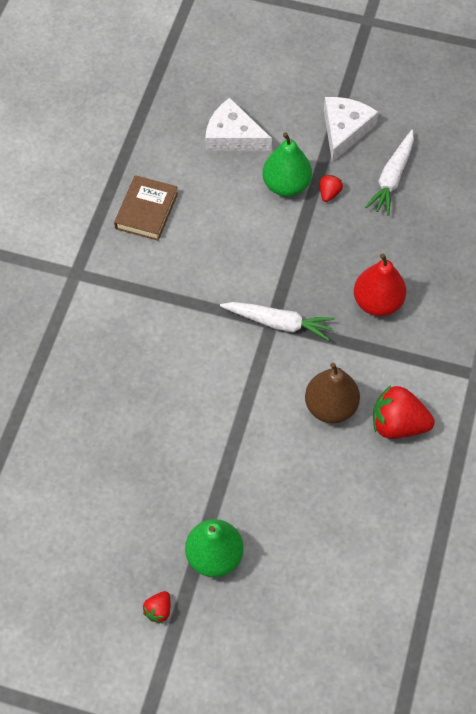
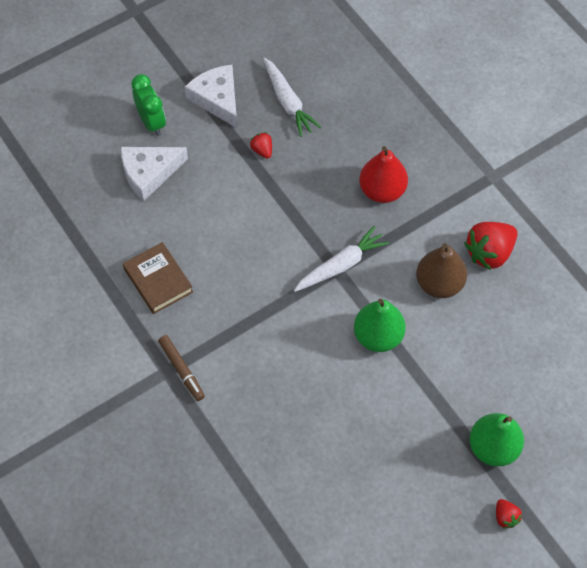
camera: 50 degrees left, 0 degrees up
green pear [263,132,312,197] -> green pear moved to [354,299,406,352]
none -> green clock [131,74,166,136]
none -> brown marker [158,335,205,401]

